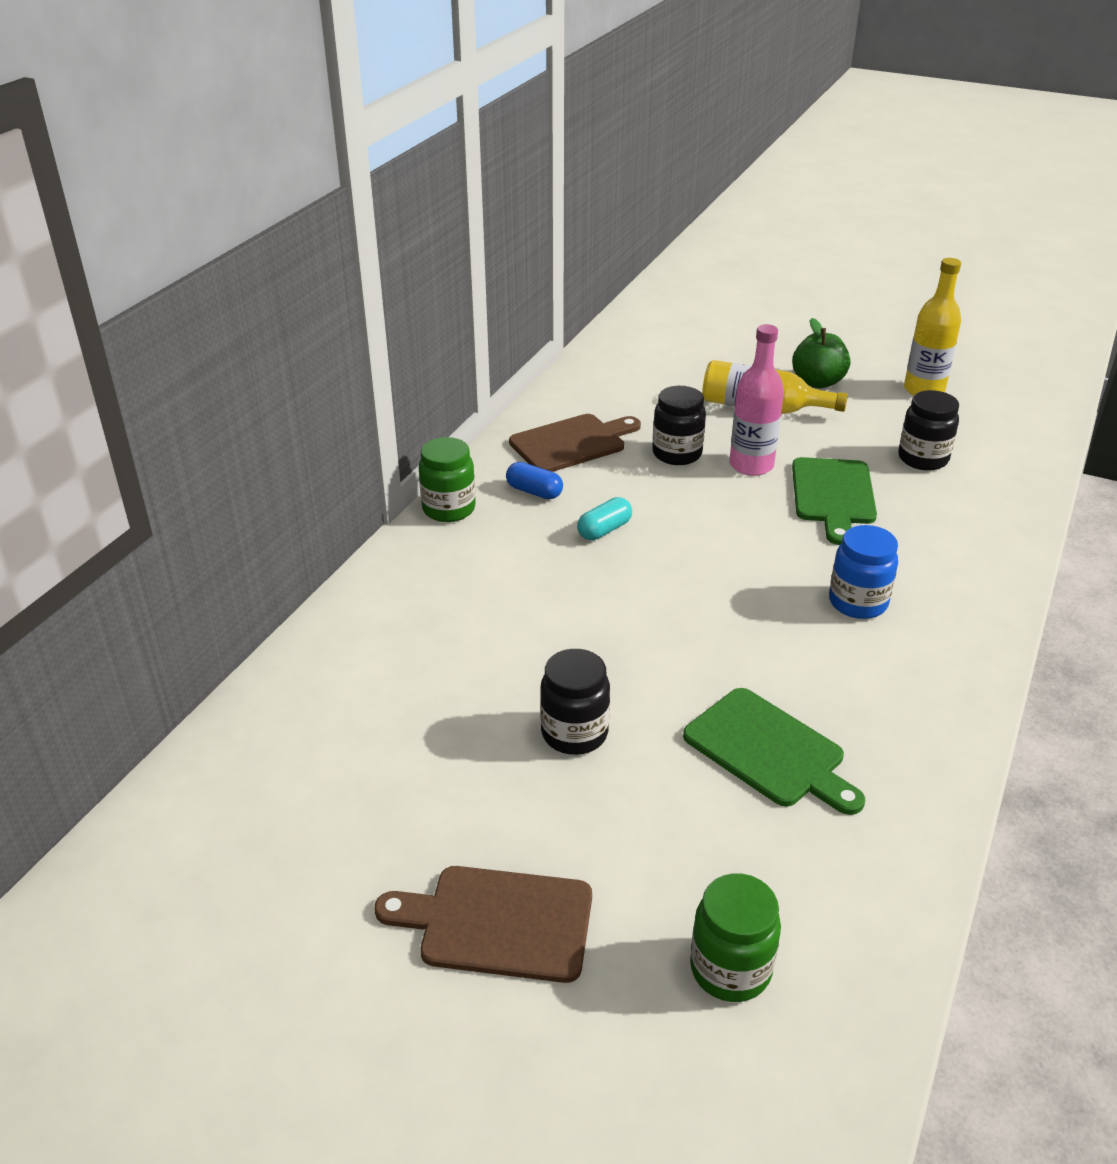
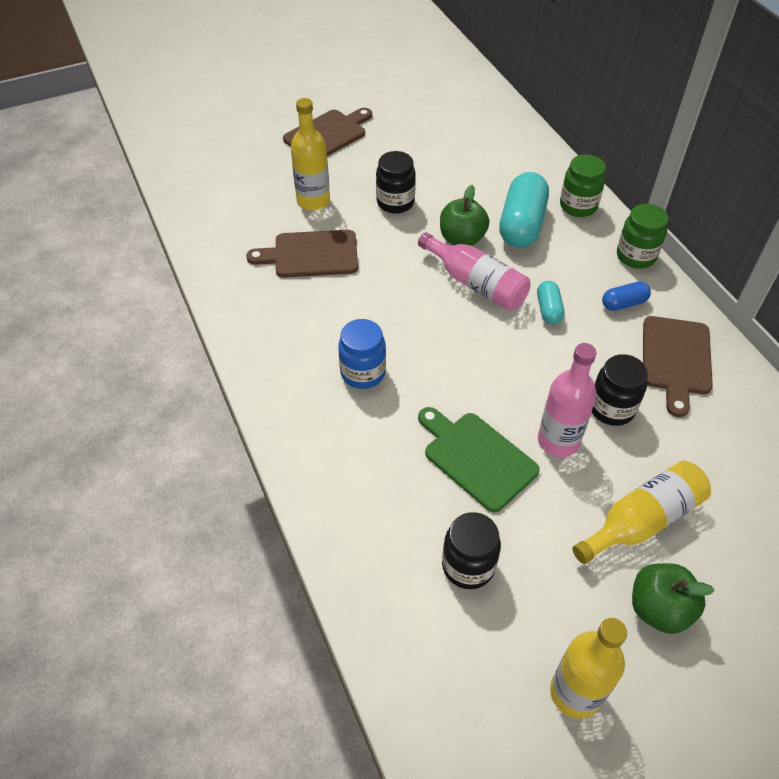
camera: 130 degrees right, 15 degrees up
green cutting board [683,688,865,815] -> brown cutting board [246,230,358,278]
green jar [690,873,781,1002] -> green jar moved to [560,154,606,217]
none -> yellow bottle [291,98,330,211]
none -> pink bottle [418,232,531,311]
none -> green apple [440,185,489,246]
none -> turquoise capsule [499,172,549,248]

